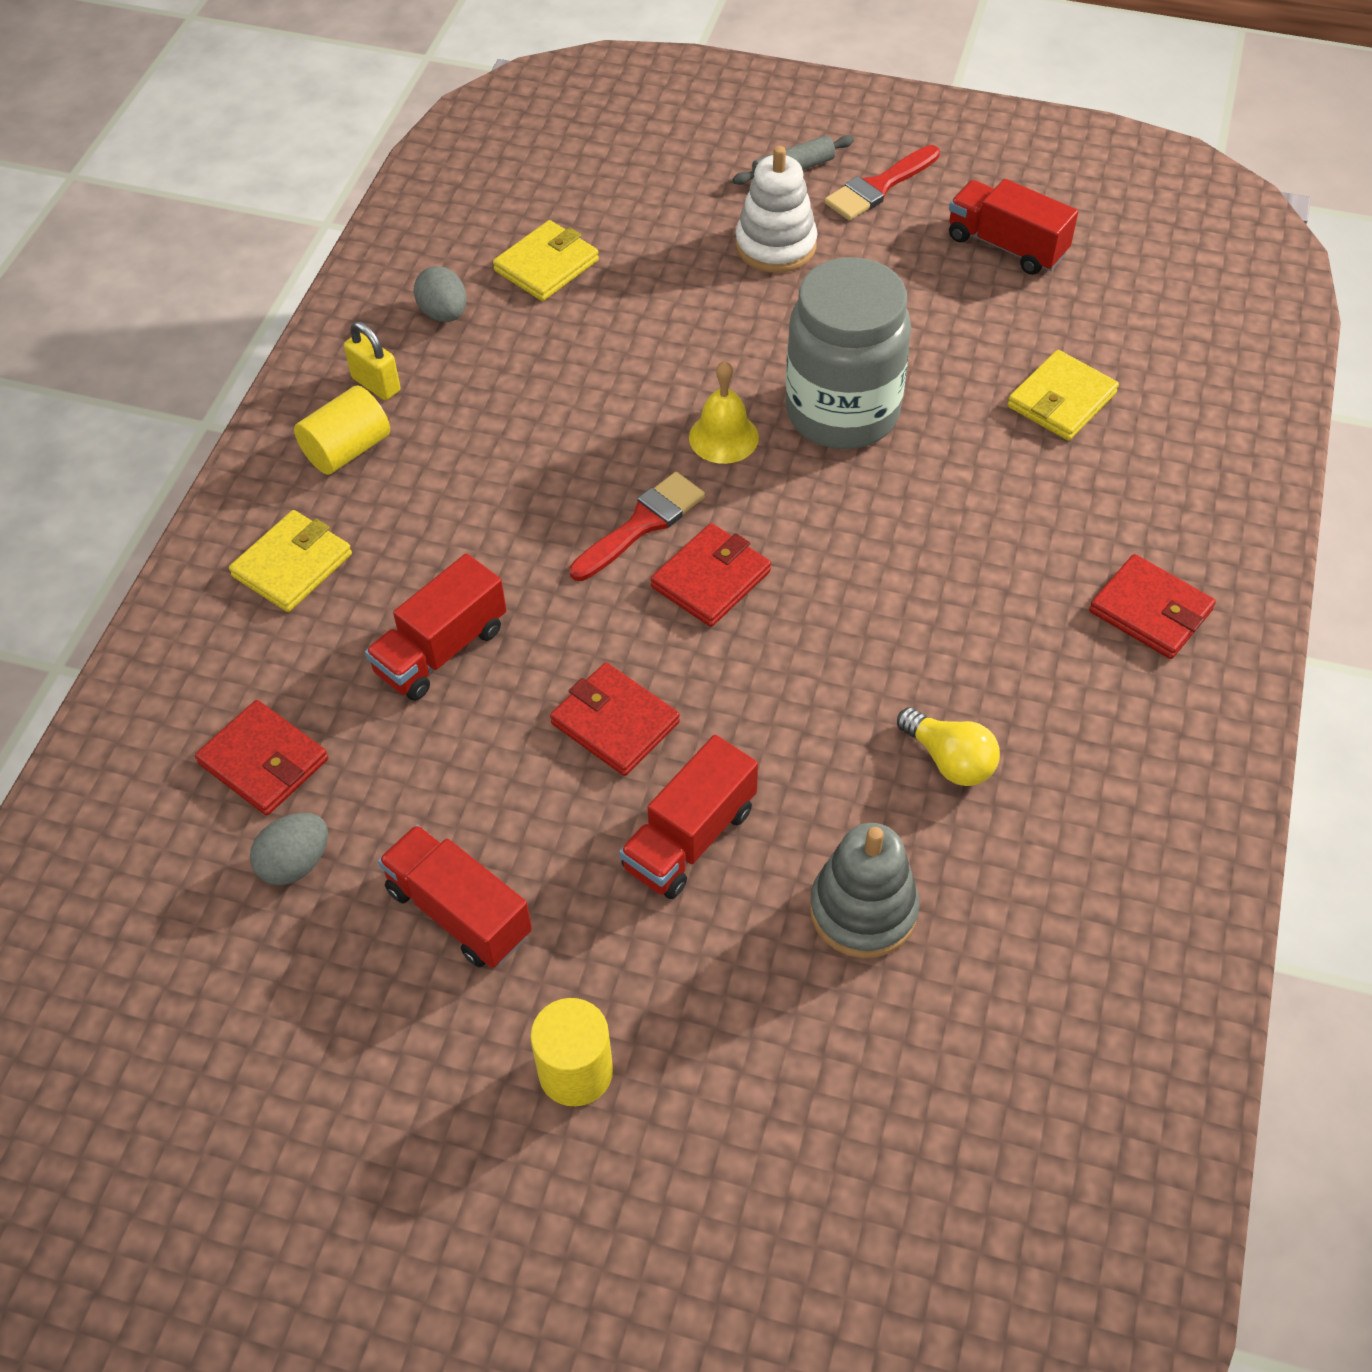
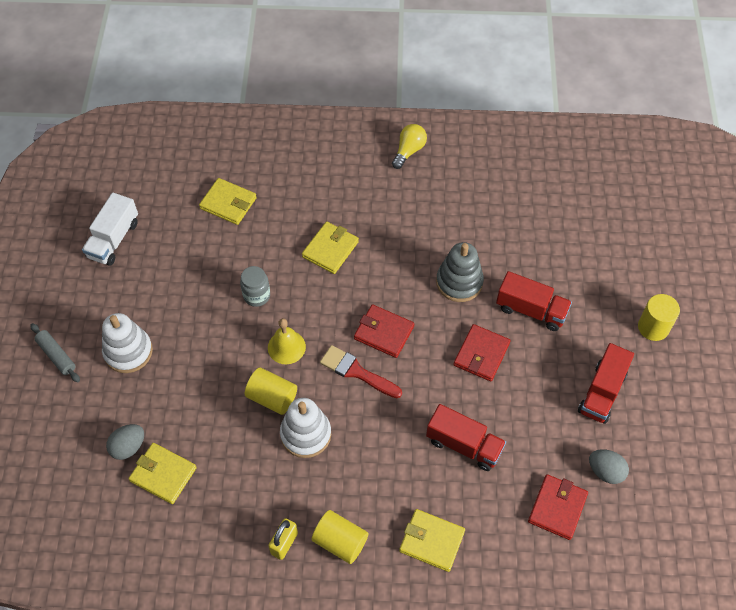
camera: 105 degrees left, 5 degrees up
grey egg [414,266,466,322] -> grey egg moved to [106,424,144,460]
grey jar [785,257,911,449] -> grey jar [240,266,270,307], size x0.44
grey stacking toy [810,823,919,958] -> grey stacking toy moved to [436,242,484,302]
red brush [824,145,940,220] -> none
yellow light bulb [897,707,1000,786] -> yellow light bulb moved to [392,124,427,169]
red truck [949,179,1078,275] -> white truck [82,193,138,266]
red wallet [1089,554,1216,659] -> none
none -> yellow cylinder [245,367,297,415]
none -> white stacking toy [280,398,331,458]
none -> yellow wallet [302,222,359,274]

